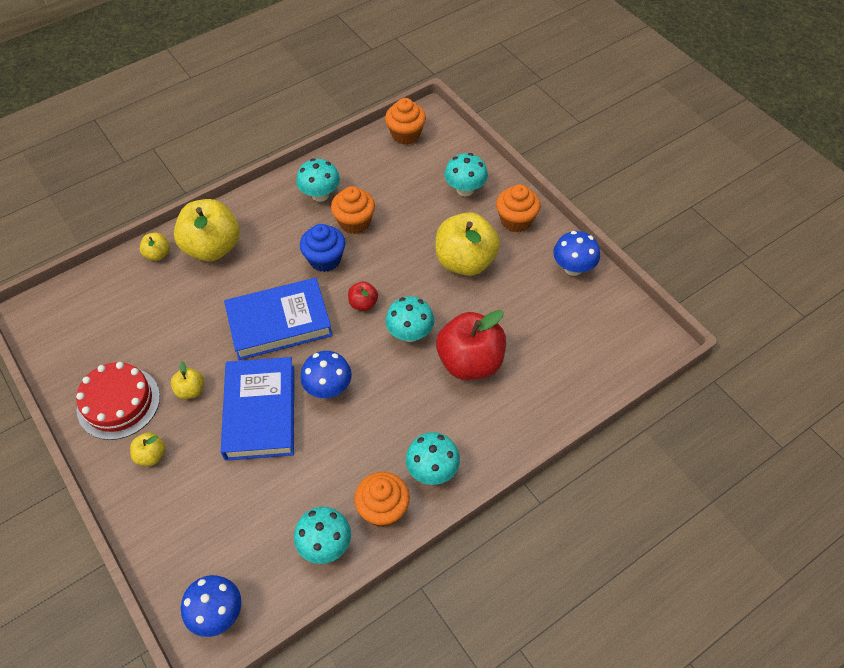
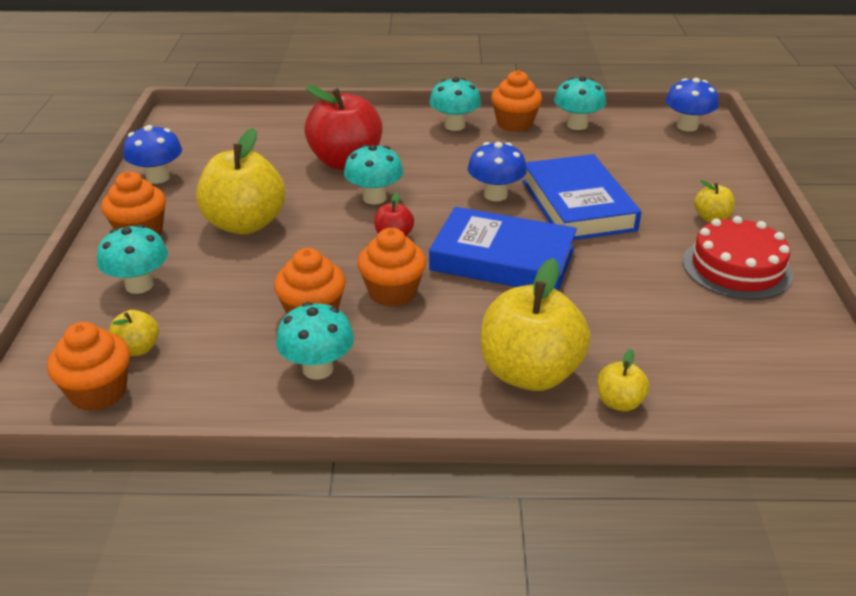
camera: 145 degrees left, 20 degrees down
yellow apple [171,362,204,399] -> yellow apple moved to [109,310,159,356]
blue book [221,357,294,461] -> blue book turned 45 degrees counterclockwise [522,154,641,240]
blue cupcake [300,224,345,272] -> orange cupcake [357,228,426,307]

